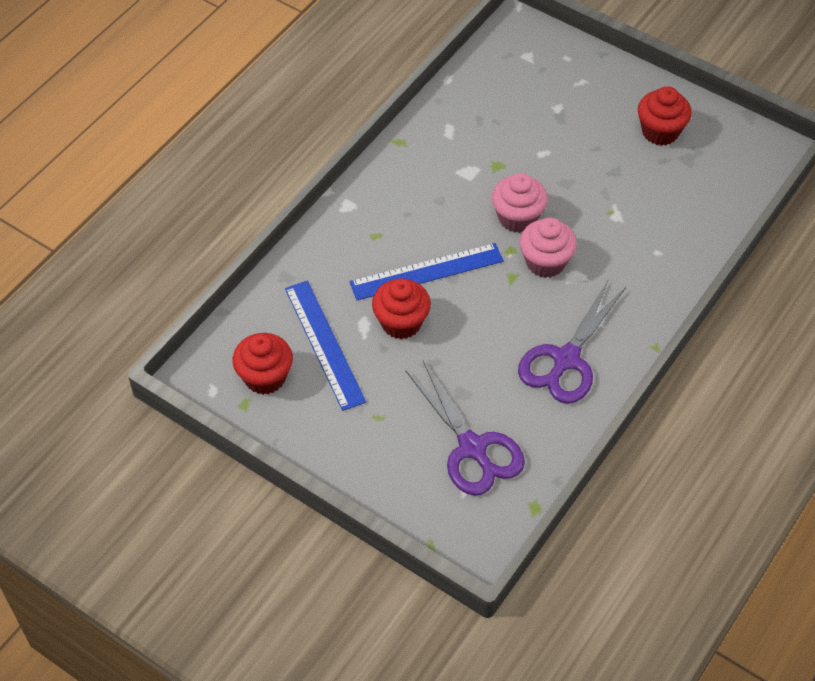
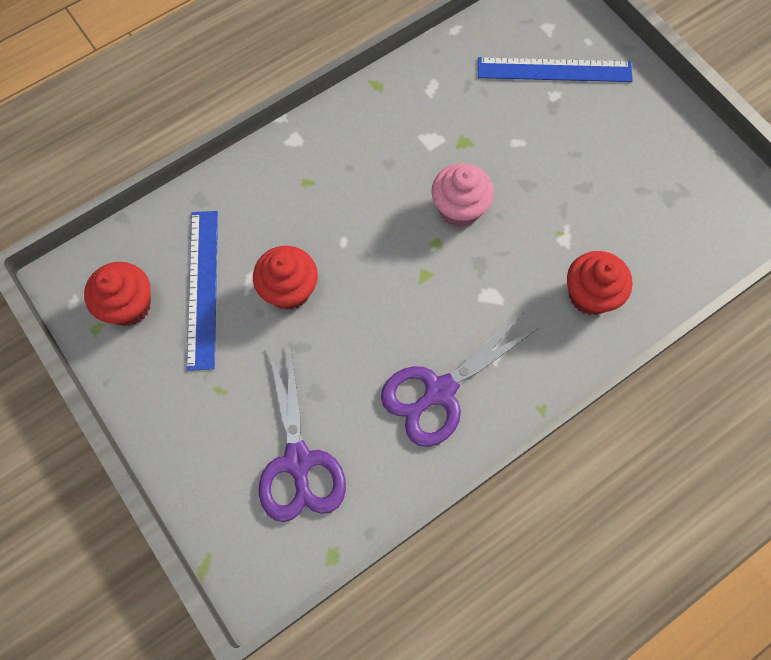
camera: 20 degrees right, 15 degrees up
blue ruler [349,243,504,300] -> blue ruler moved to [478,57,633,82]
pink cupcake [520,218,577,278] -> none
red cupcake [638,86,692,146] -> red cupcake moved to [567,251,632,315]

